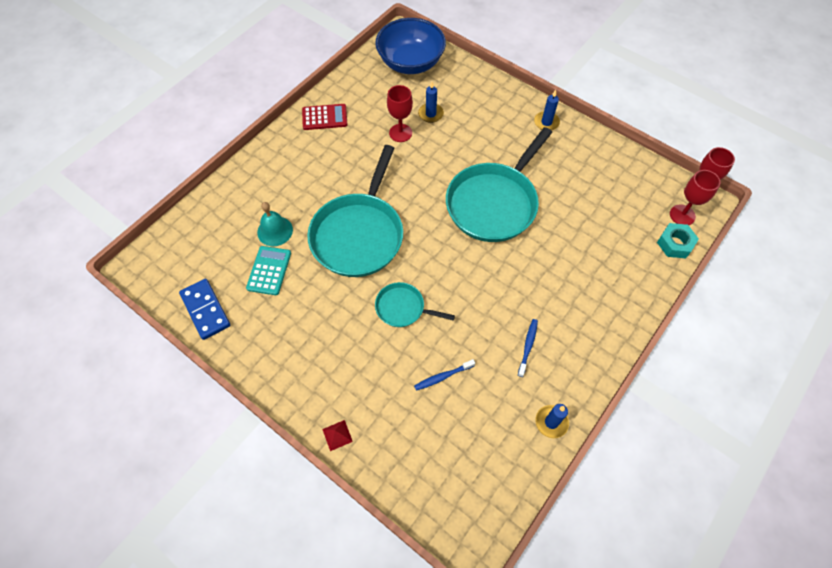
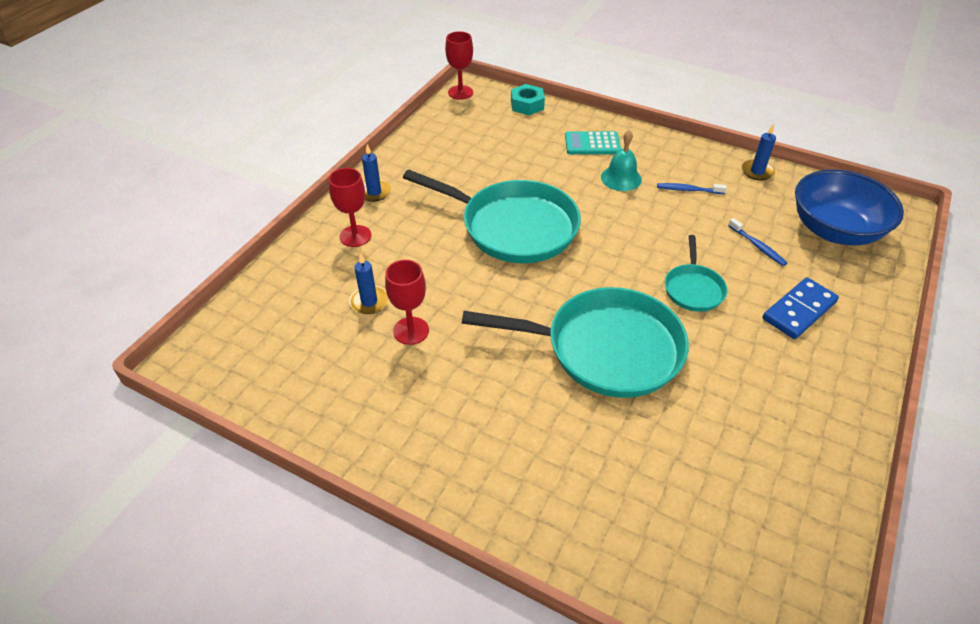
camera: 100 degrees left, 15 degrees down
blue domino [179,279,230,340] -> blue domino moved to [763,277,839,339]
turquoise calculator [246,246,291,295] -> turquoise calculator moved to [565,131,621,154]
turquoise bell [257,202,293,246] -> turquoise bell moved to [601,130,642,191]
red calculator [302,104,348,130] -> none
red pyramid [322,420,353,451] -> none
blue bowl [375,18,446,74] -> blue bowl moved to [795,170,904,245]
red goblet [670,170,720,225] -> red goblet moved to [329,168,371,247]

